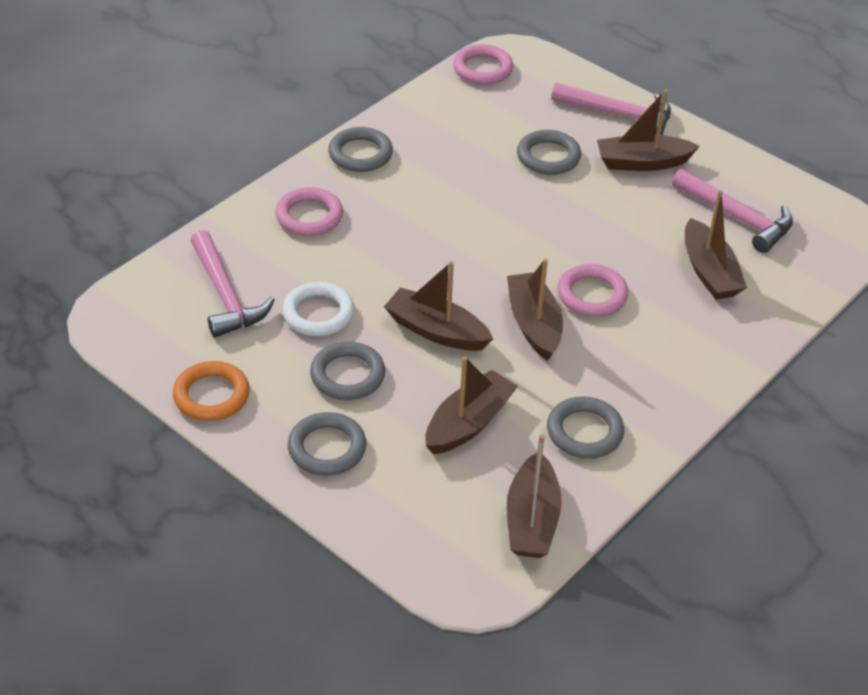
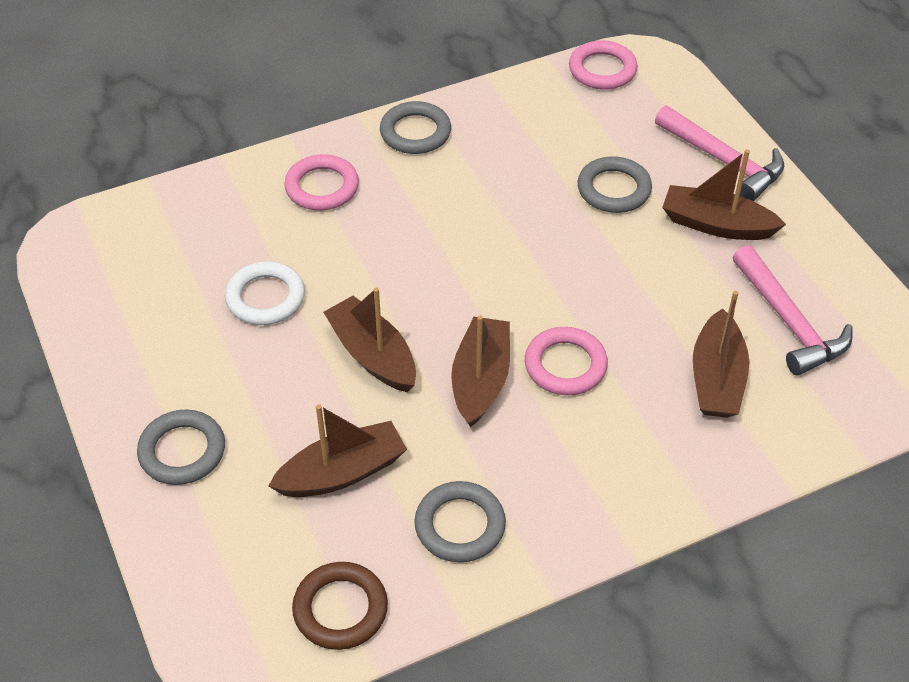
camera: 25 degrees right, 5 degrees up
orange ring [173,361,250,421] -> none
pink hammer [191,230,275,337] -> none
grey ring [310,342,385,400] -> none
brown boat [507,435,562,558] -> brown ring [292,562,388,650]

